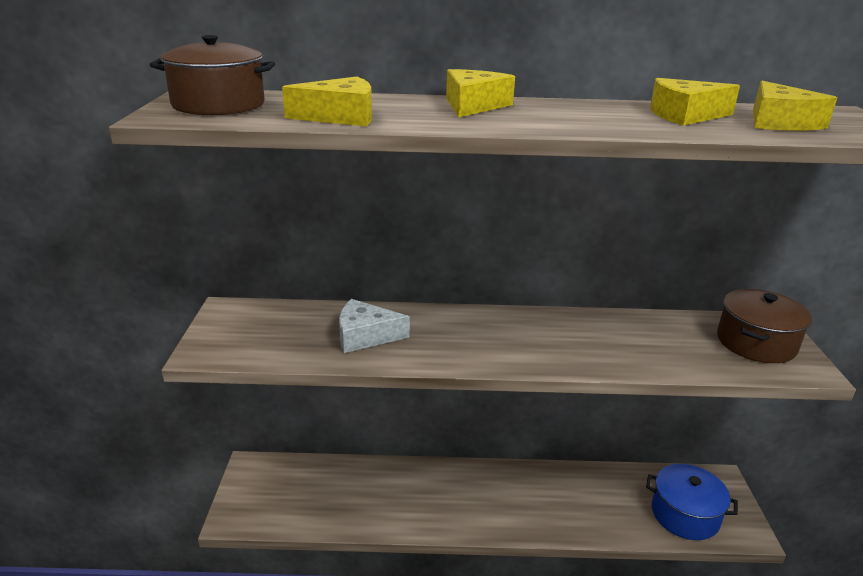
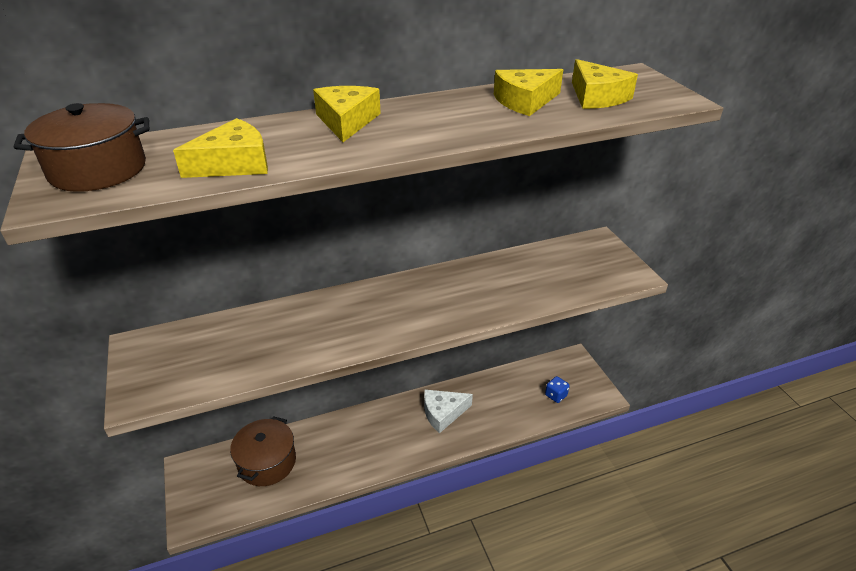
camera: 20 degrees left, 10 degrees up
white cheese [339,299,410,353] -> white cheese moved to [424,389,473,433]
blue pot [646,464,738,540] -> blue dice [545,376,570,403]
brown pot [717,289,812,363] -> brown pot moved to [230,416,296,486]

